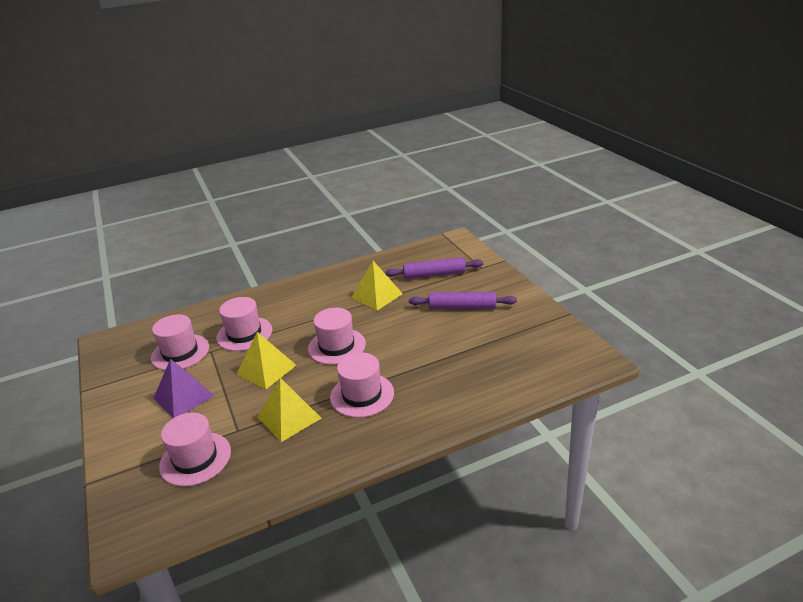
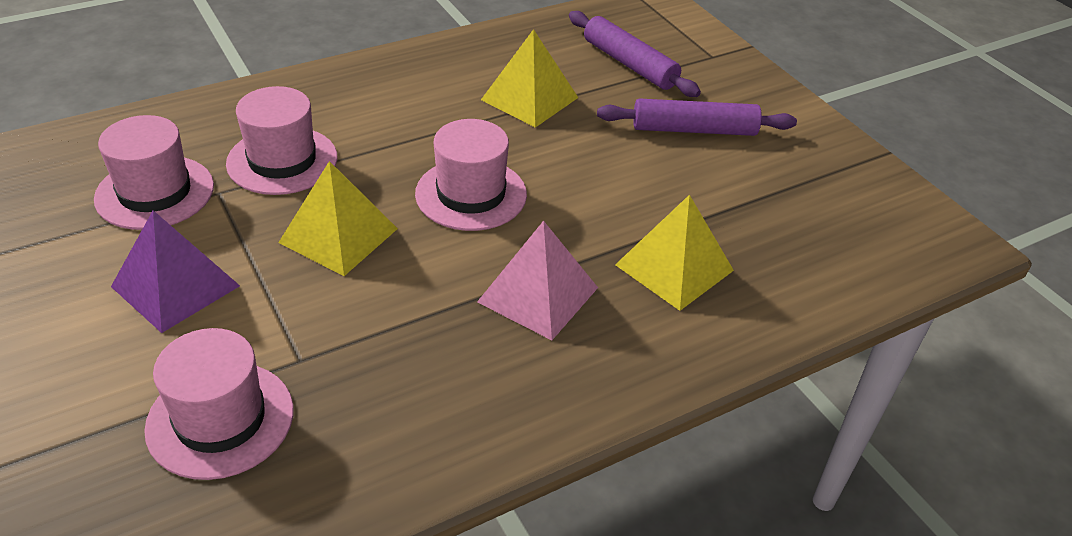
camera: 10 degrees left, 10 degrees up
yellow pyramid [258,378,322,442] -> yellow pyramid moved to [615,194,734,311]
pink hat [330,352,394,418] -> pink pyramid [477,221,598,340]
purple rolling pin [385,257,483,279] -> purple rolling pin turned 60 degrees clockwise [569,11,701,97]

